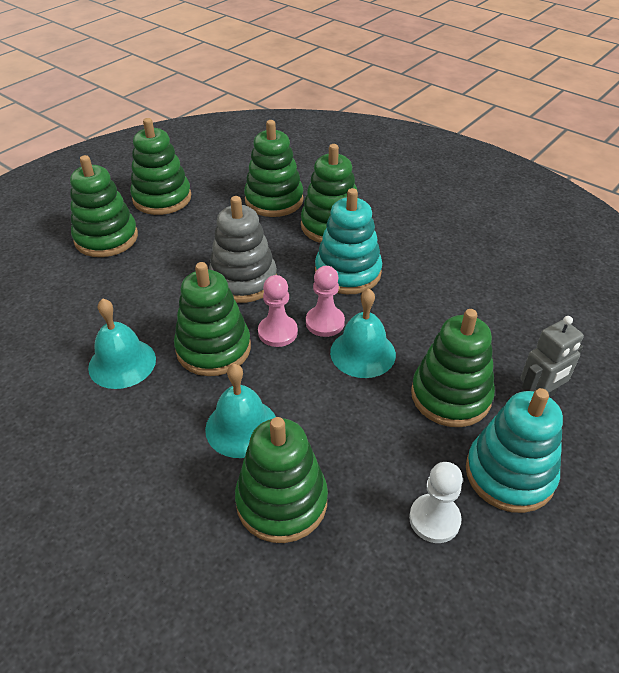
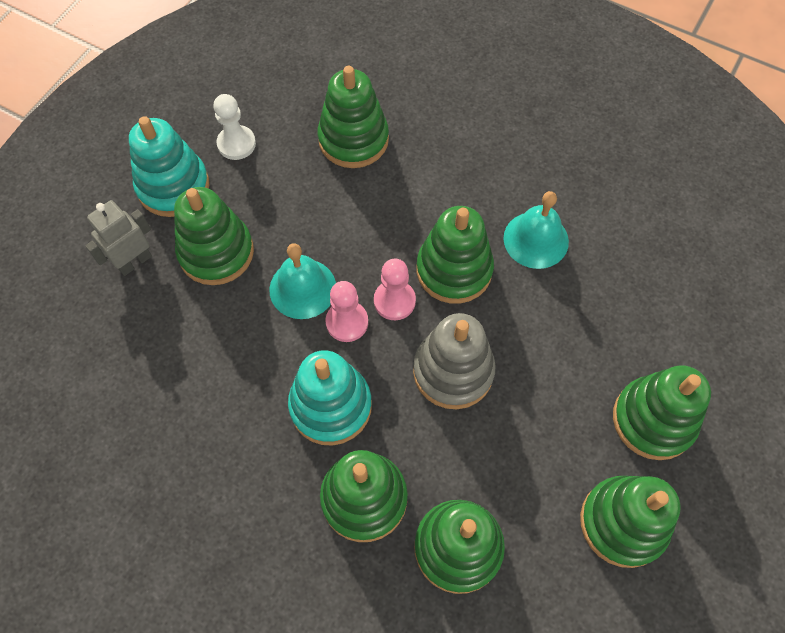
camera: 170 degrees right, 20 degrees up
turquoise bell [205,364,276,458] -> none

